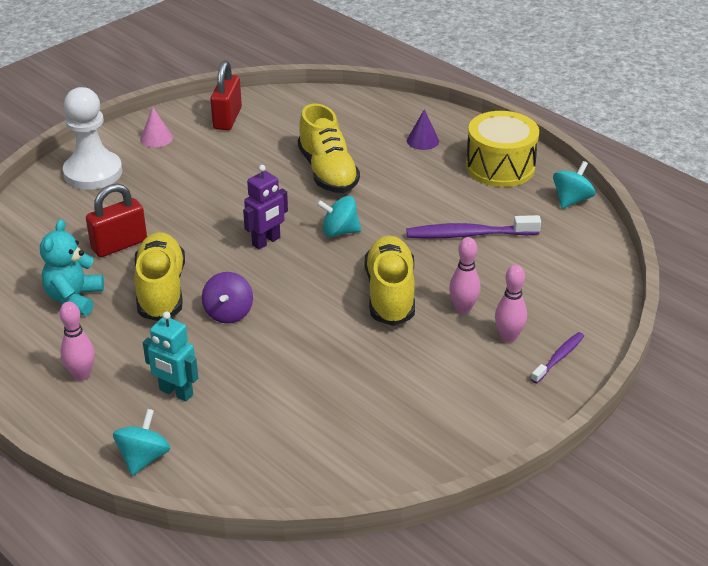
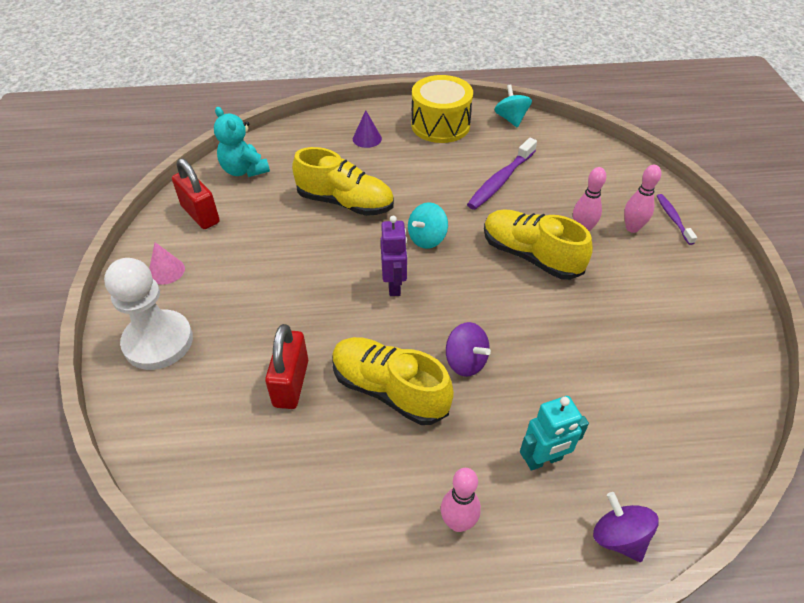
camera: 50 degrees left, 10 degrees up
turquoise teddy bear [40,219,104,316] -> turquoise teddy bear moved to [214,107,270,177]
turquoise spinning top [113,409,170,476] -> purple spinning top [593,492,658,562]

